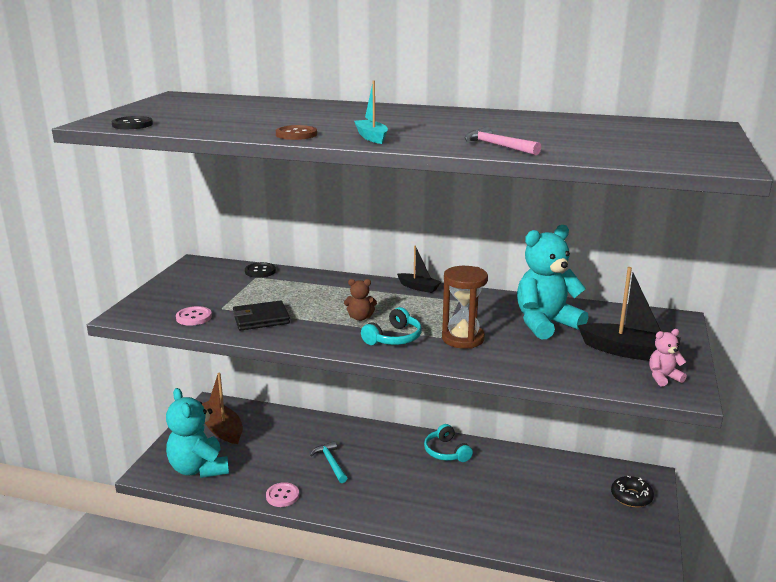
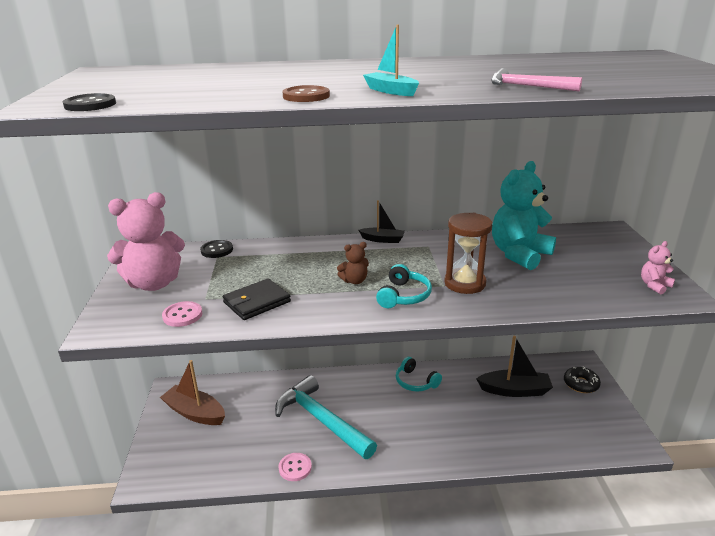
camera: 20 degrees left, 5 degrees up
turquoise teddy bear [166,388,229,478] -> none
turquoise hammer [310,441,347,483] -> turquoise hammer [275,375,377,459], size x2.07
black boat [578,267,681,361] -> black boat moved to [476,336,553,397]
none -> pink teddy bear [107,192,185,291]

